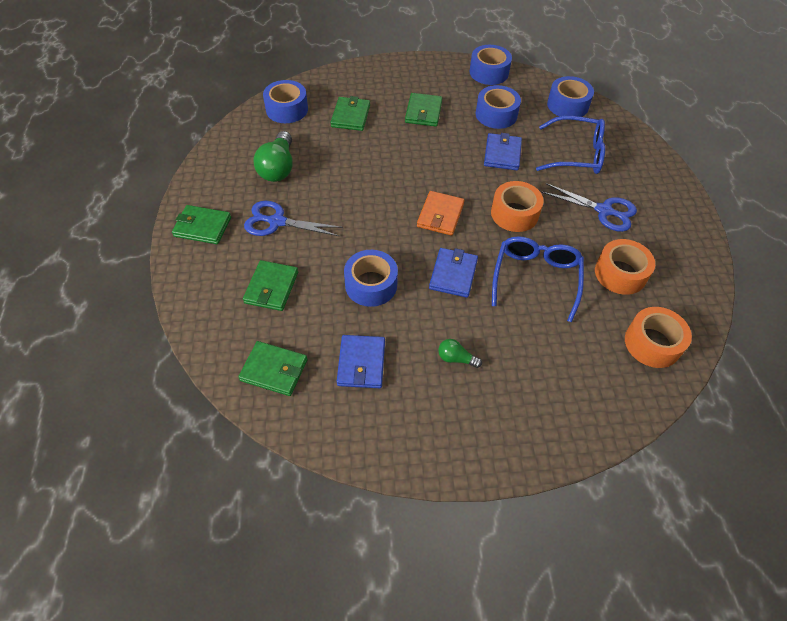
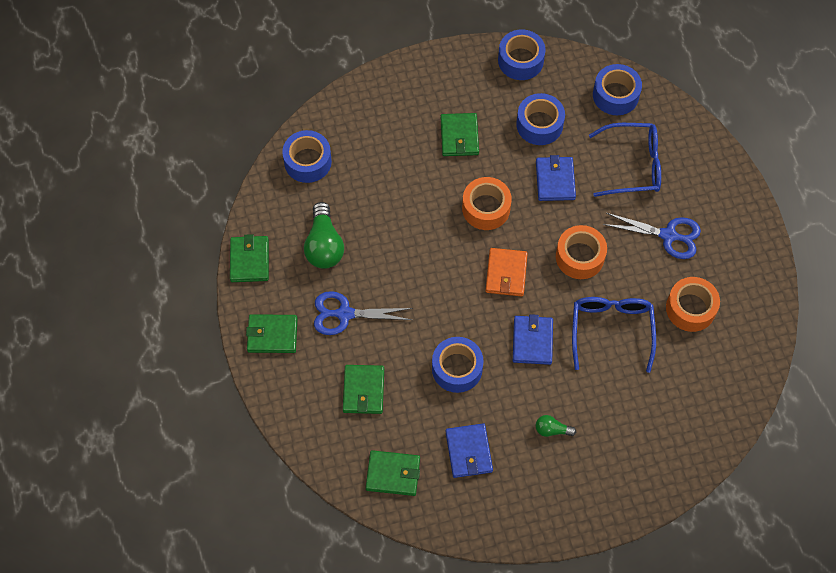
camera: 10 degrees left, 10 degrees up
green wallet [331,96,370,131] -> green wallet moved to [230,234,269,282]
orange tape [625,307,692,368] -> orange tape moved to [462,177,512,230]

